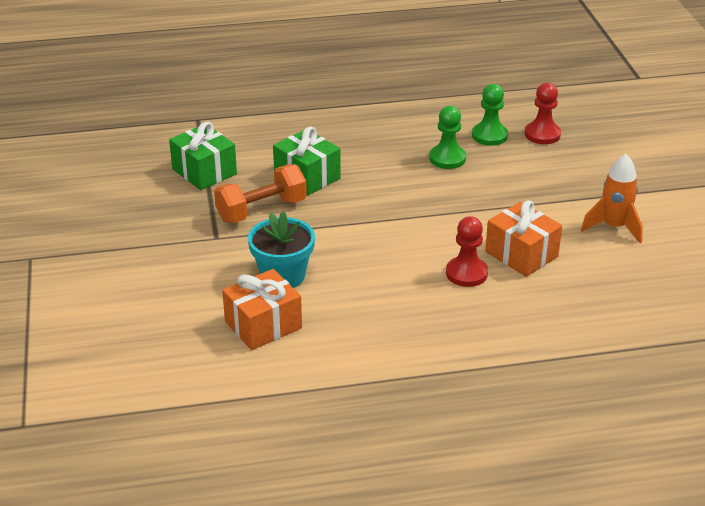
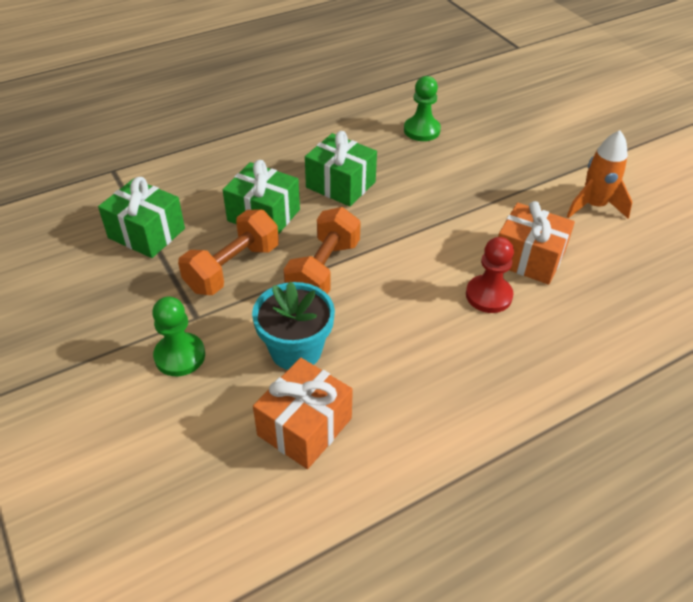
camera: 20 degrees left, 10 degrees up
green pawn [429,106,466,169] -> green pawn moved to [152,297,205,376]
red pawn [525,83,561,144] -> none
none -> orange dumbbell [284,207,361,294]
none -> green gift [305,131,377,207]

